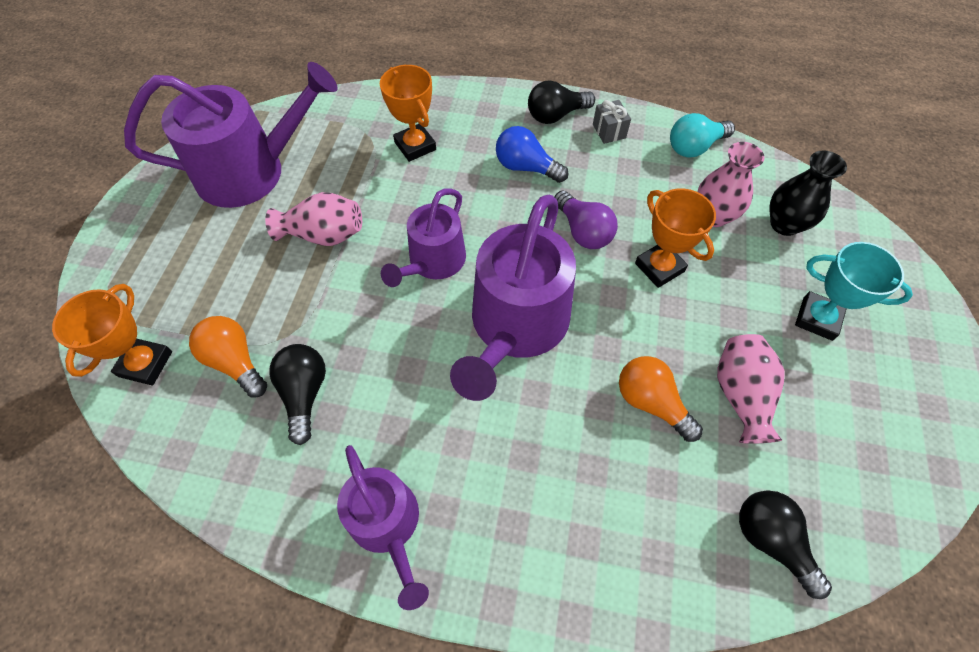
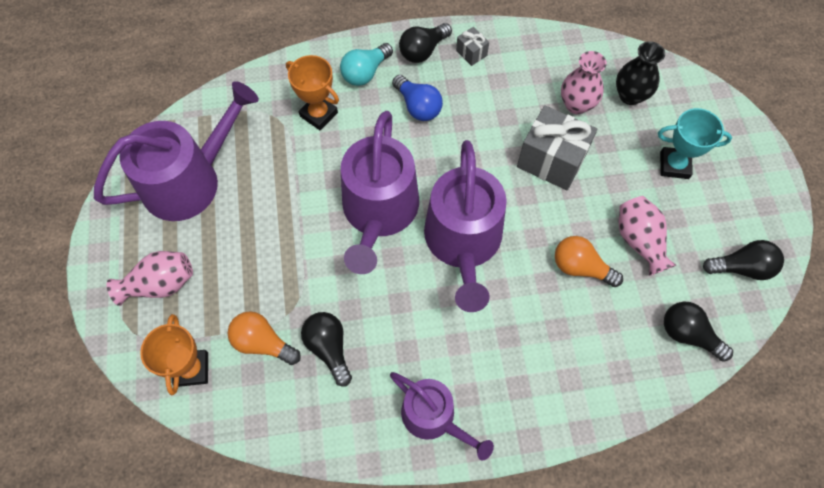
camera: 20 degrees left, 5 degrees up
pink vase [265,192,362,246] -> pink vase moved to [106,251,193,306]
purple watering can [381,188,466,287] -> purple watering can [341,111,419,274], size x1.65
blue light bulb [496,126,569,183] -> blue light bulb turned 135 degrees counterclockwise [392,75,443,121]
purple light bulb [555,190,618,249] -> none
orange trophy [635,188,716,288] -> grey gift [517,105,597,190]
turquoise light bulb [670,113,735,158] -> turquoise light bulb moved to [340,43,393,86]
none -> black light bulb [703,240,784,280]

